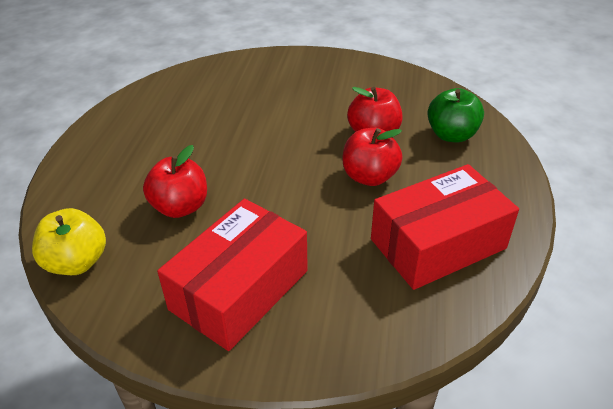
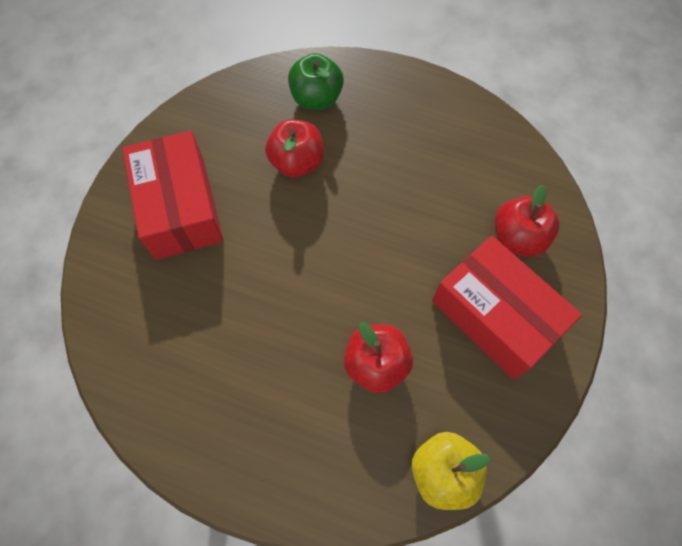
camera: 80 degrees left, 25 degrees up
red apple [342,128,403,186] -> red apple moved to [495,185,560,257]
red box [371,164,519,290] -> red box moved to [122,131,224,260]

